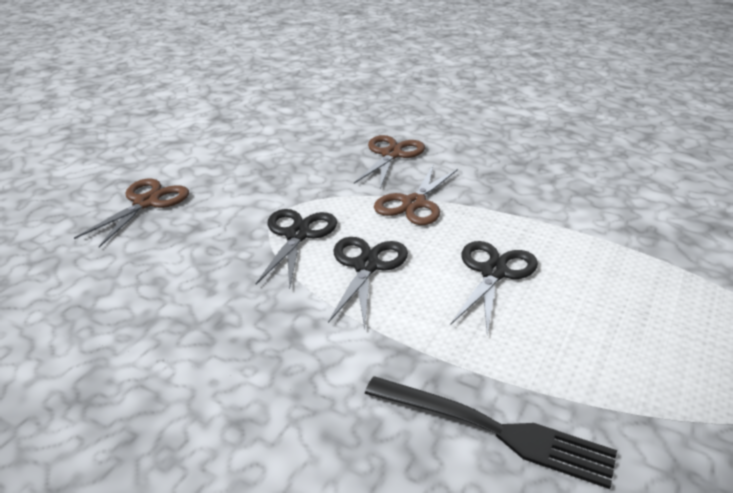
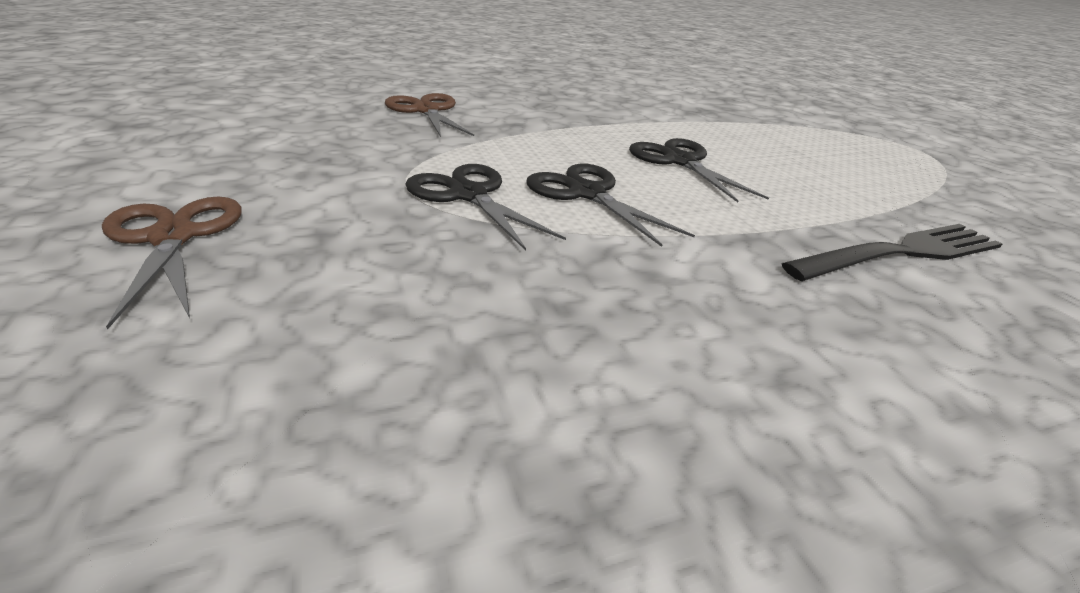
camera: 50 degrees left, 0 degrees up
brown scissors [374,166,458,225] -> none

